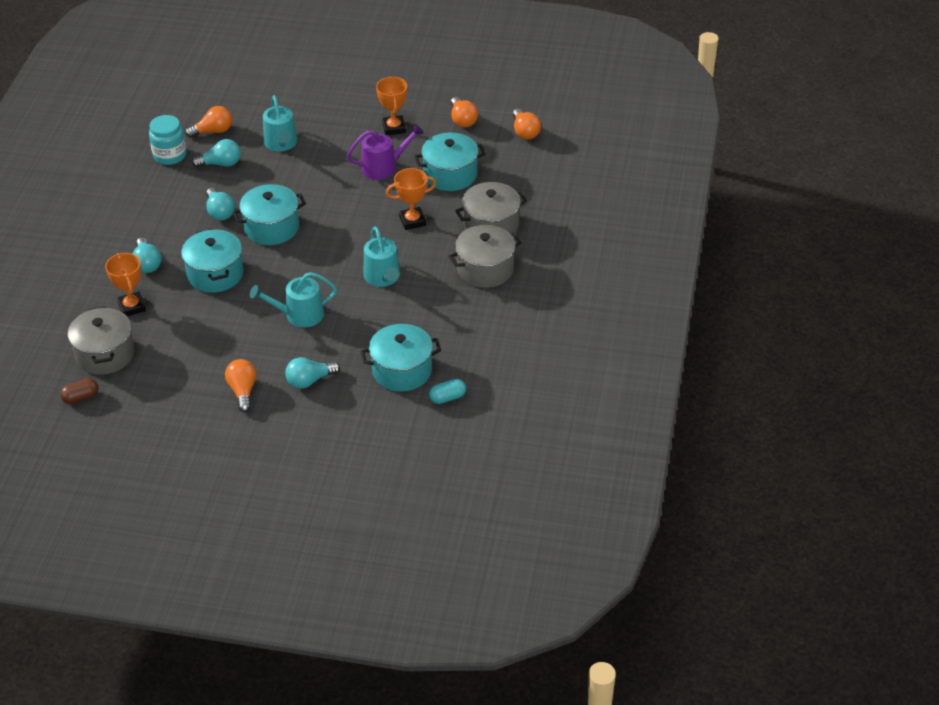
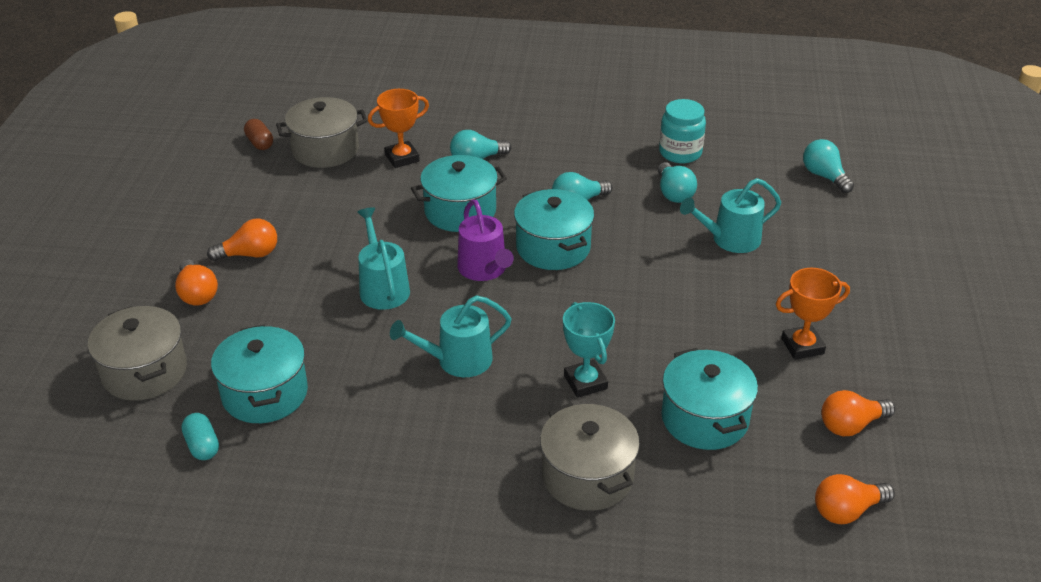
camera: 85 degrees right, 5 degrees down
orange light bulb [185,106,232,138] -> orange light bulb moved to [175,259,218,306]
turquoise light bulb [285,357,340,389] -> turquoise light bulb moved to [803,139,854,193]
purple watering can [347,124,423,180] -> purple watering can moved to [457,200,514,281]
orange trophy [386,168,436,230] -> turquoise trophy [563,302,615,398]
grey pot [448,225,522,288] -> grey pot moved to [88,306,187,401]

